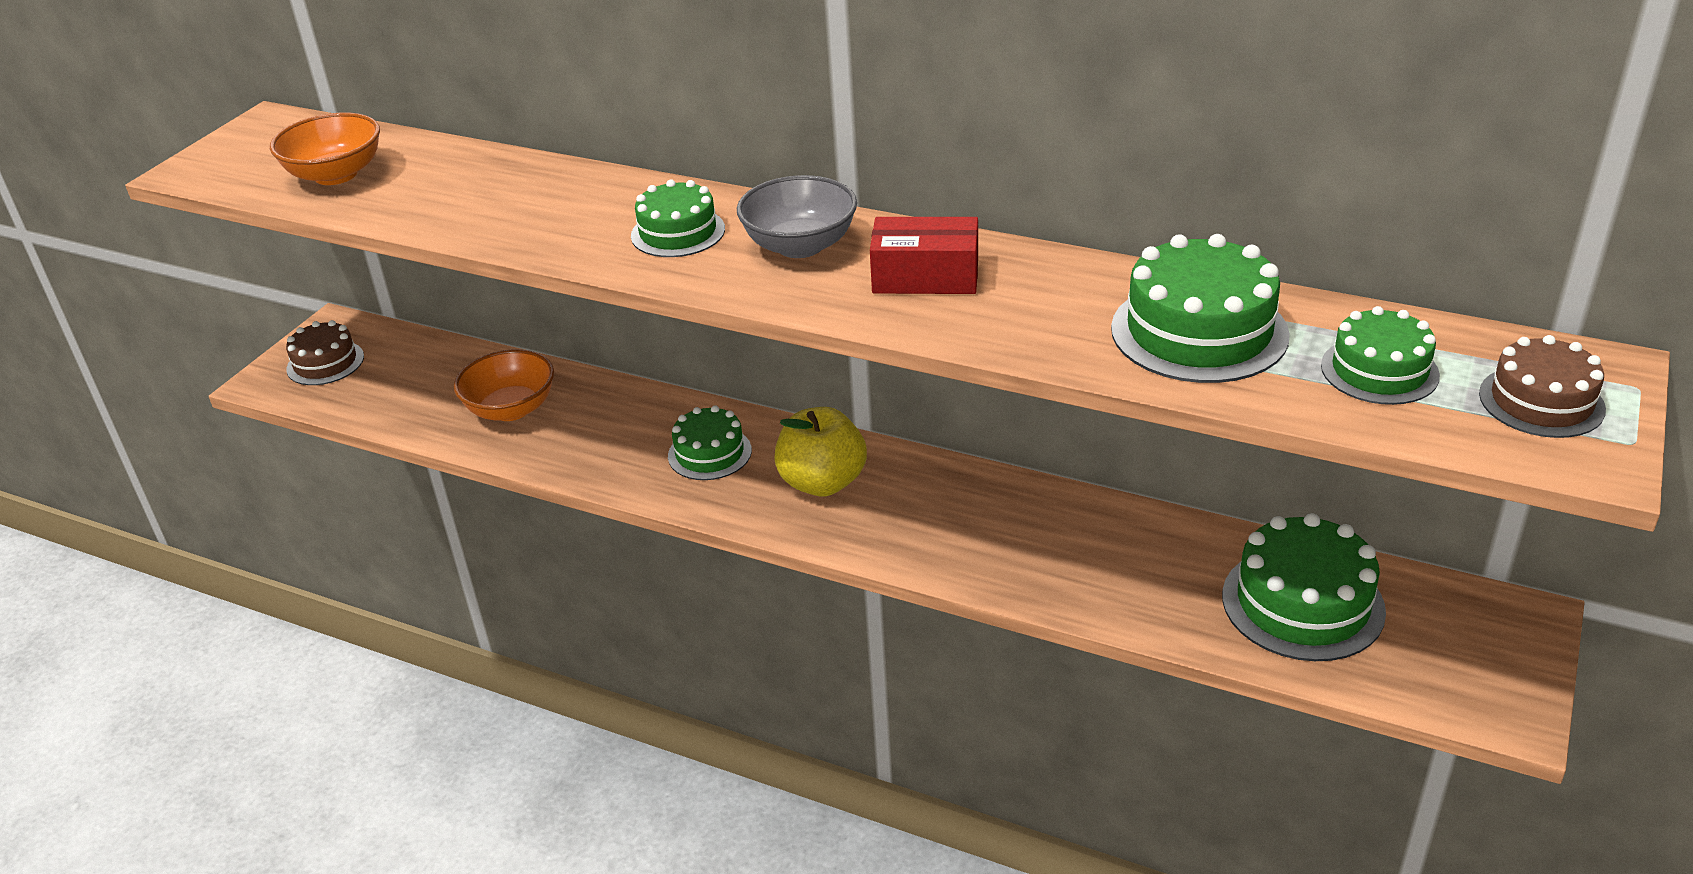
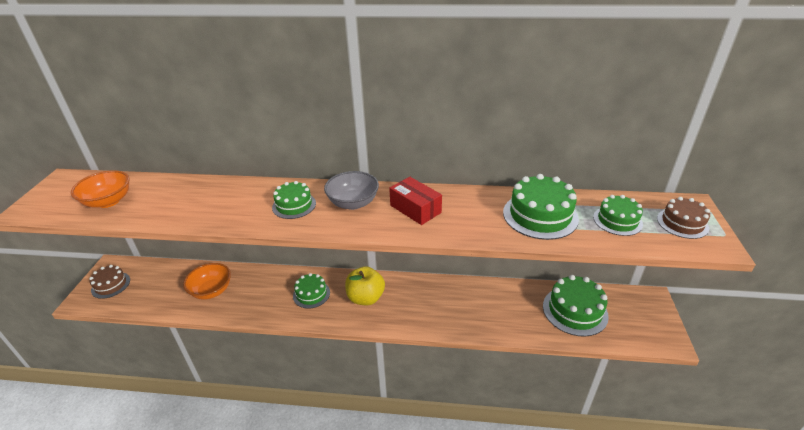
camera: 20 degrees left, 0 degrees up
red box [870,217,978,294] -> red box turned 60 degrees clockwise [389,177,442,225]

